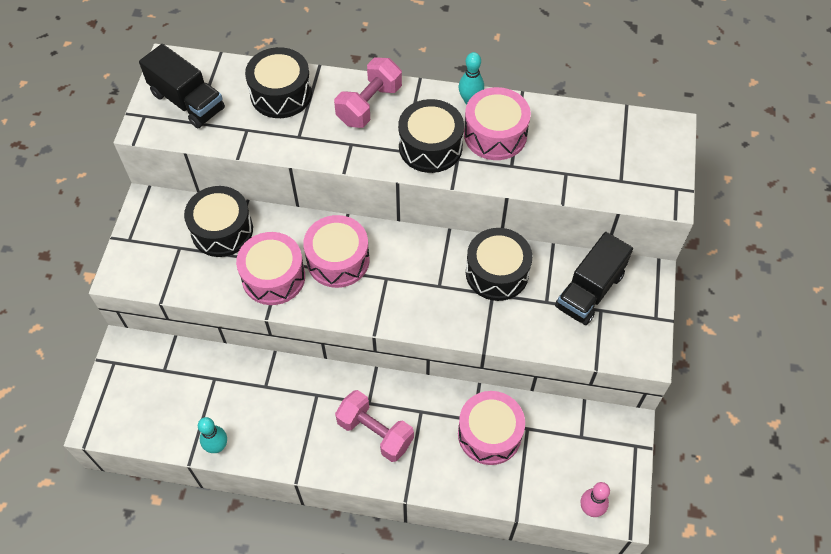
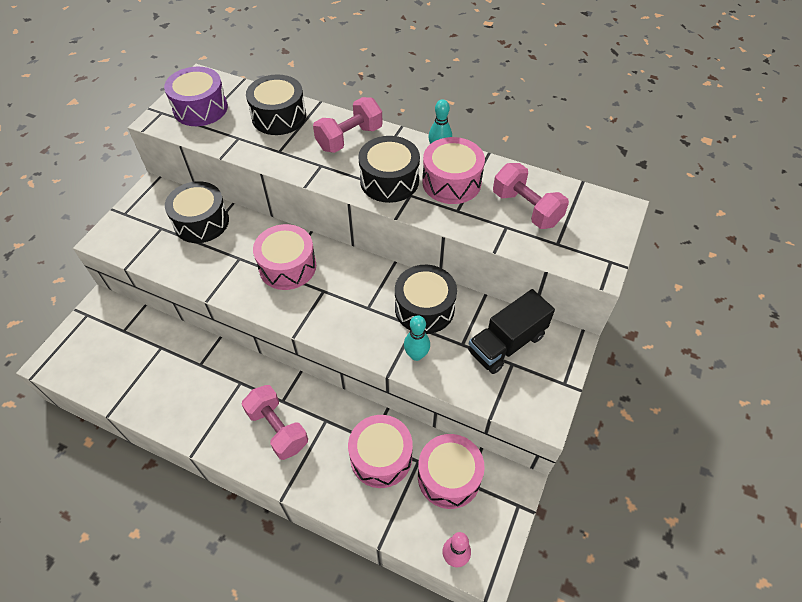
camera: 15 degrees right, 5 degrees down
black truck [139,44,225,128] -> purple drum [164,67,228,126]
turquoise bowling pin [198,417,227,453] -> turquoise bowling pin moved to [404,315,430,361]
pink drum [236,232,305,305] -> pink drum moved to [418,434,485,509]
none -> pink dumbbell [493,163,569,229]

